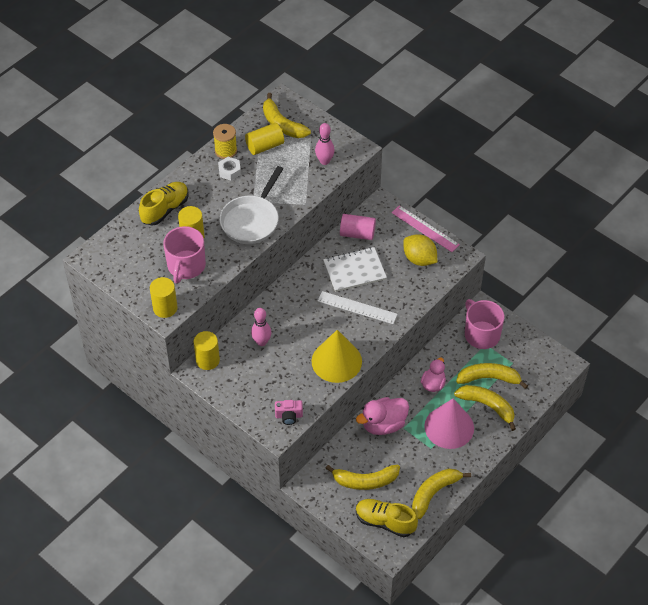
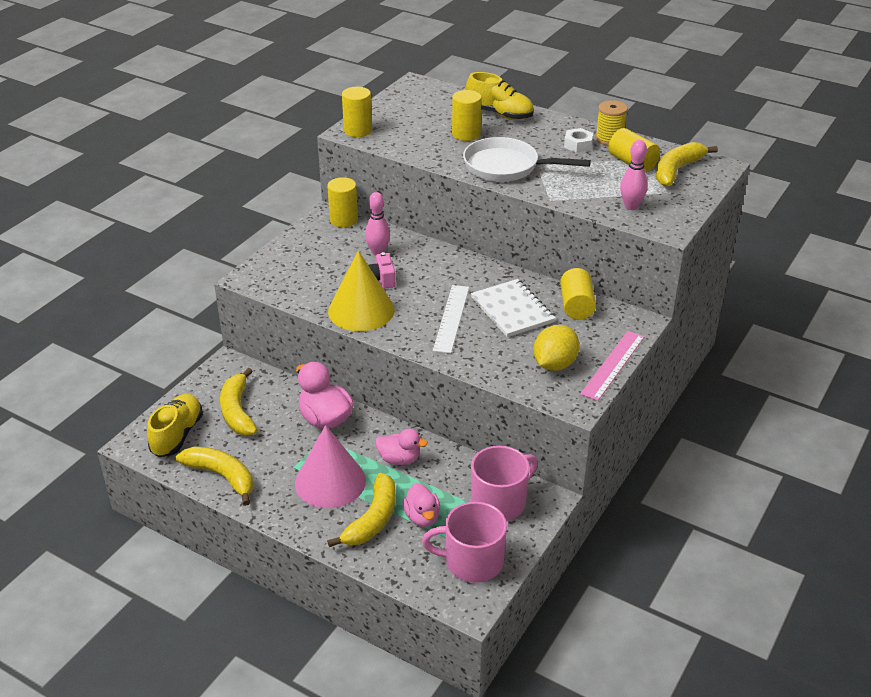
camera: 80 degrees right, 15 degrees down
pink mug [163,226,206,283] -> pink mug moved to [422,502,507,583]
pink camera [275,400,303,425] -> pink camera moved to [368,252,396,289]
pink cylinder [340,214,376,240] -> yellow cylinder [560,268,596,320]
yellow banana [456,363,528,389] -> pink duck [403,483,440,527]

